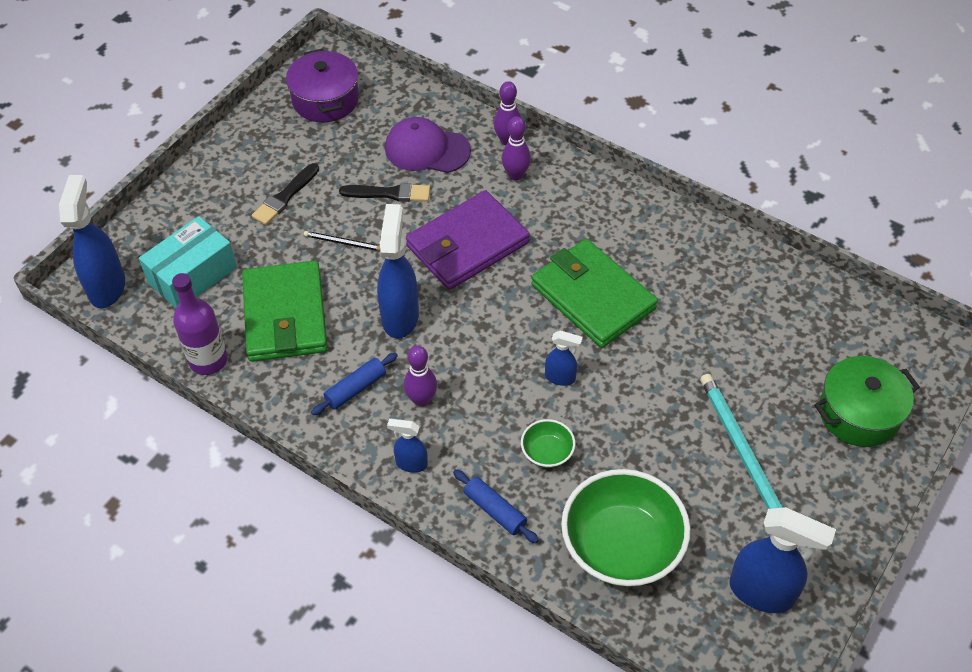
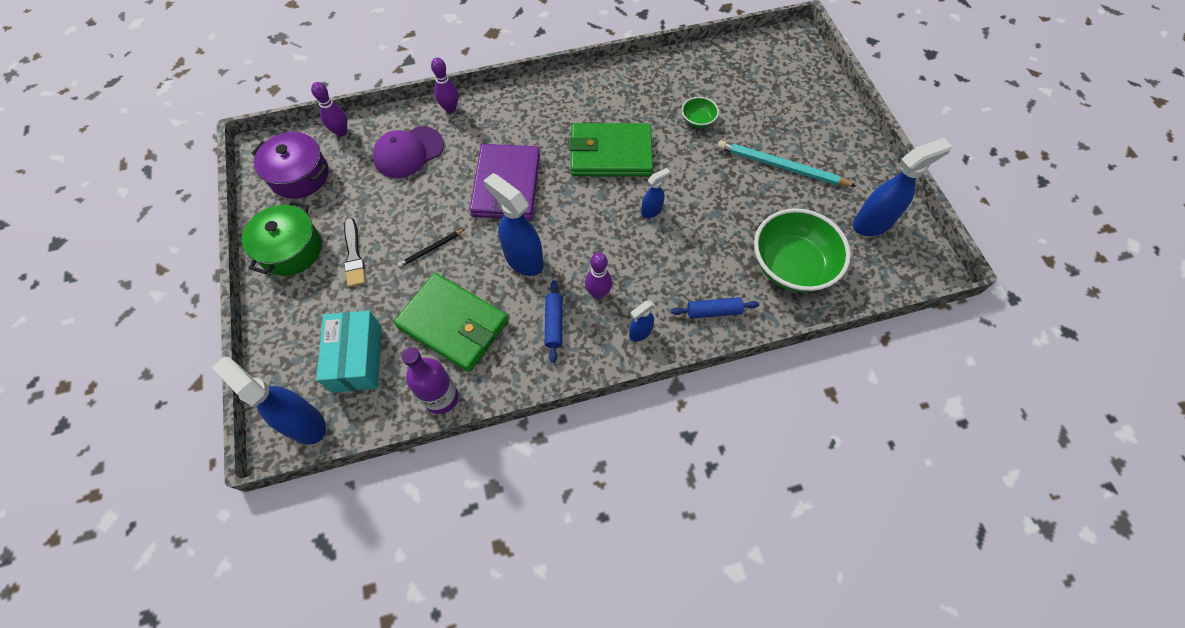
camera: 50 degrees left, 10 degrees up
black brush [339,183,430,202] -> none
purple bowling pin [502,116,531,180] -> purple bowling pin moved to [311,82,347,137]
green bowl [521,419,575,468] -> green bowl moved to [682,97,719,128]
green pot [814,356,920,447] -> green pot moved to [242,201,322,276]

